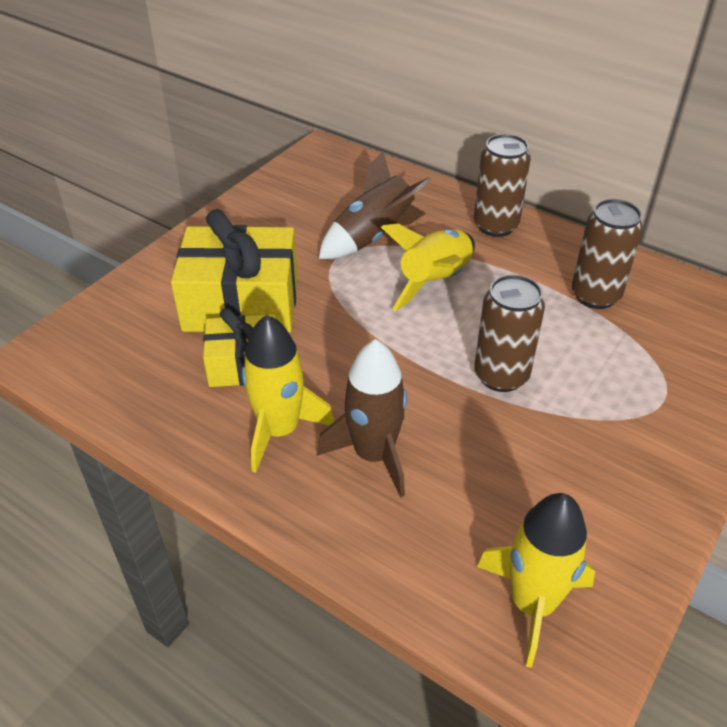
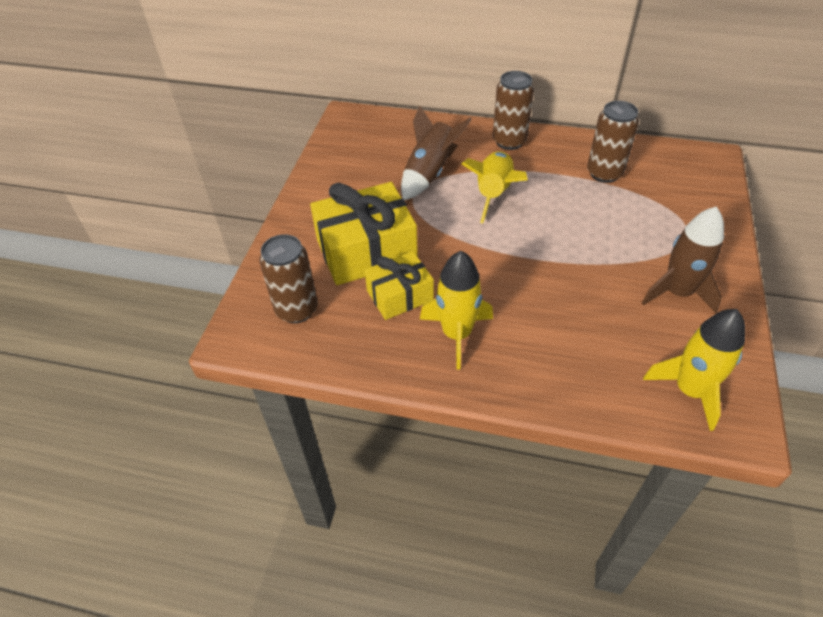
camera: 20 degrees left, 5 degrees up
brown rocket [317,339,407,498] -> brown rocket moved to [642,207,724,313]
brown can [474,274,545,392] -> brown can moved to [259,234,318,323]

